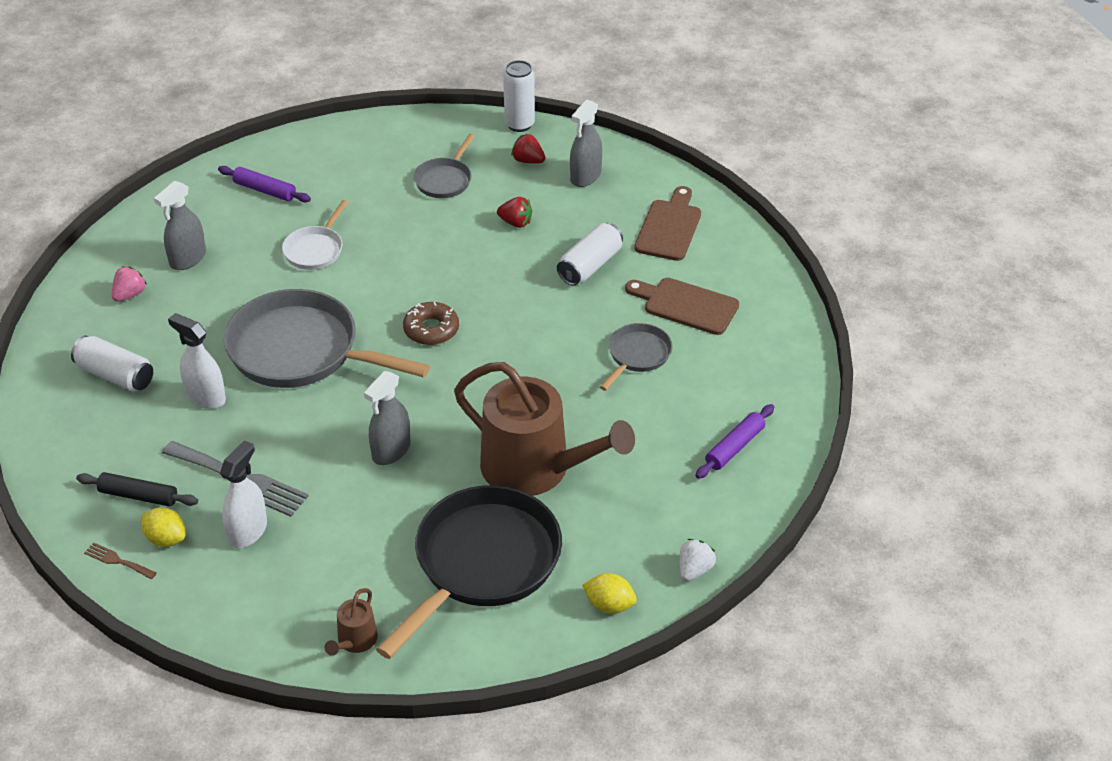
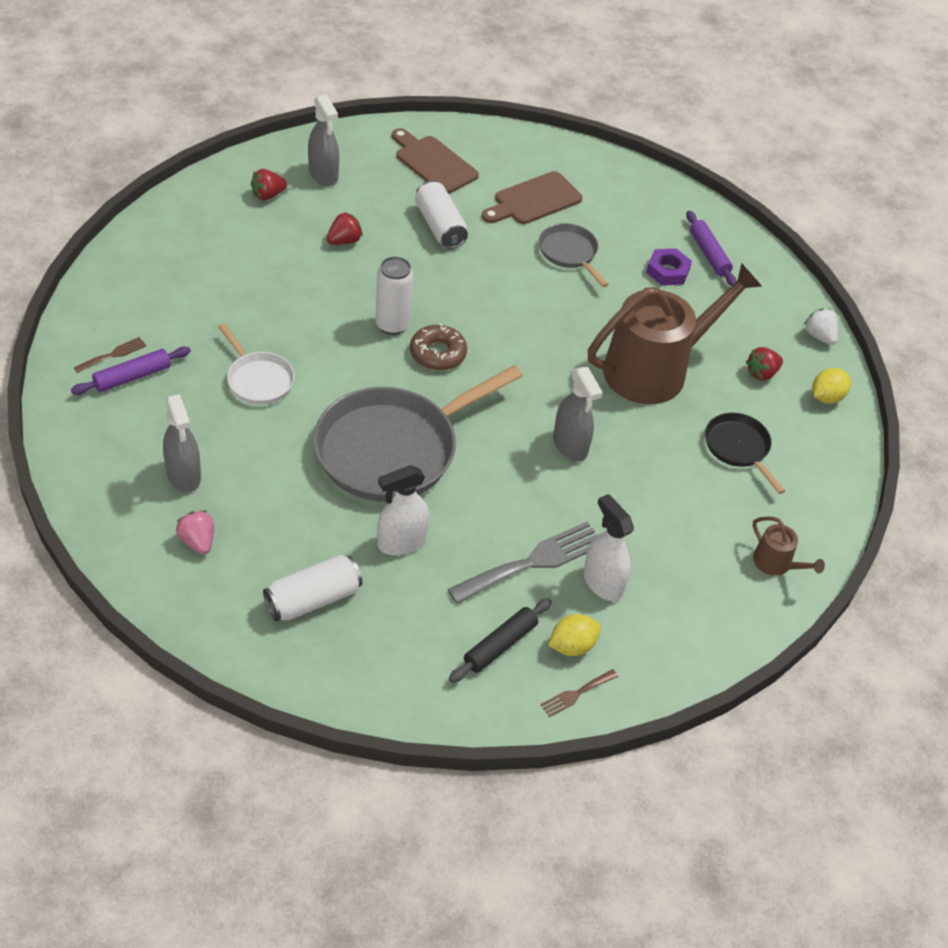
camera: 65 degrees left, 5 degrees up
black pan [376,485,562,659] -> black pan [705,413,785,494], size x0.49
grey pan [414,134,475,198] -> none
white can [503,60,535,132] -> white can moved to [375,257,414,335]
none -> brown fork [74,337,146,373]
none -> purple nut [646,248,692,286]
none -> red strawberry [746,347,783,380]

